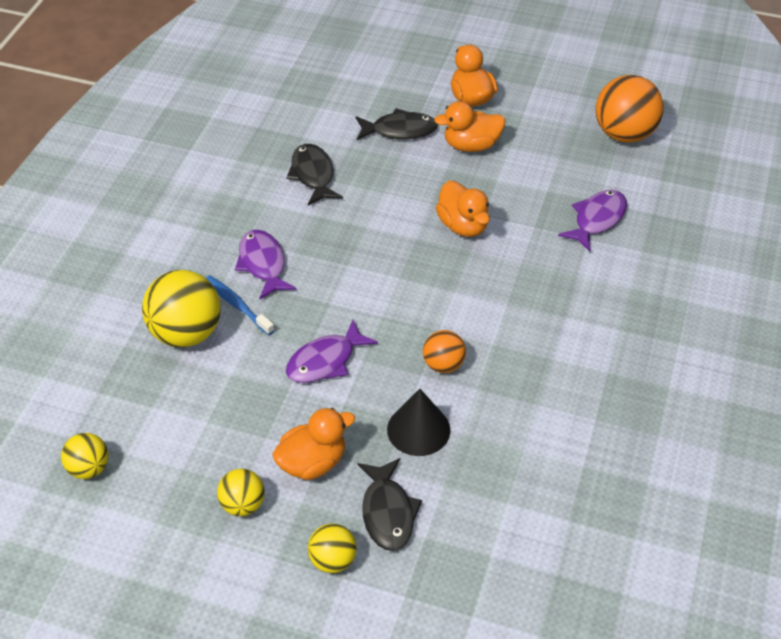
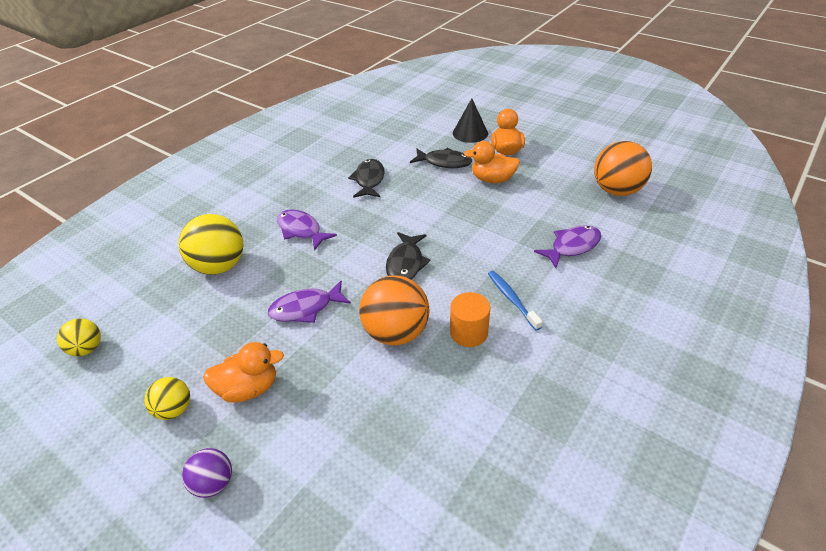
camera: 20 degrees right, 5 degrees down
blue toothbrush [206,275,275,335] -> blue toothbrush moved to [488,271,543,331]
purple fish [235,230,297,299] -> purple fish turned 45 degrees counterclockwise [277,209,337,251]
yellow ball [308,524,357,573] -> purple ball [182,448,232,498]
black fish [357,458,422,551] -> black fish moved to [386,232,431,280]
black cone [387,389,451,456] -> black cone moved to [453,98,488,143]
orange ball [423,330,466,373] -> orange ball [359,276,429,346], size x1.82
orange duck [436,181,490,237] -> none
none -> orange cylinder [450,292,490,347]

